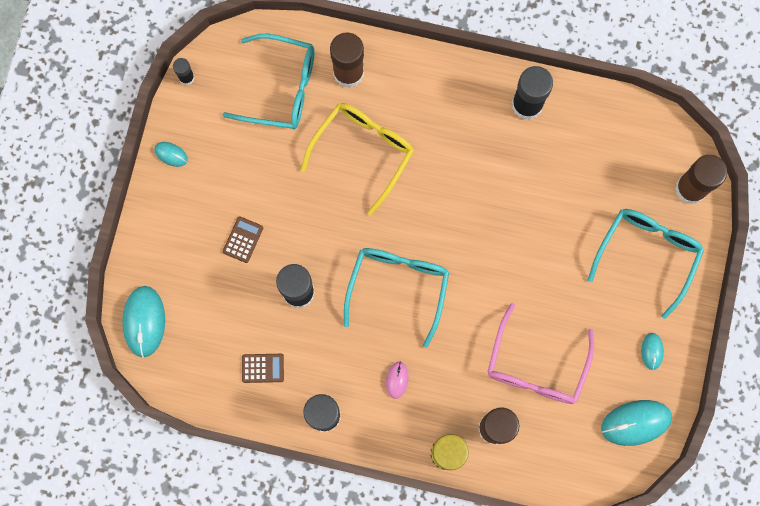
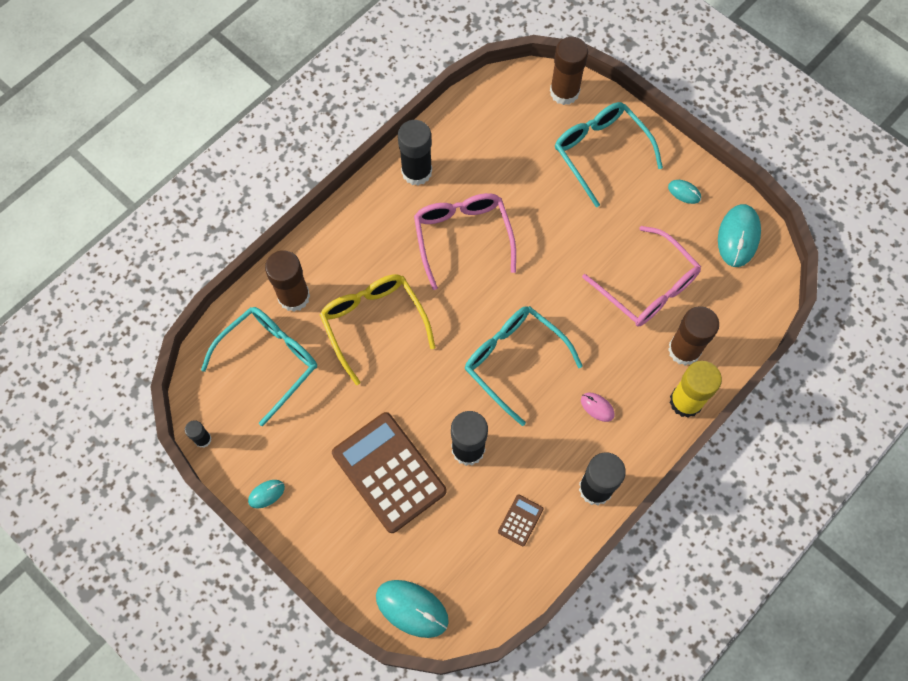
camera: 60 degrees left, 10 degrees down
brown calculator [223,216,263,263] -> brown calculator [332,412,447,533], size x2.40
none -> pink glasses [414,193,516,290]

